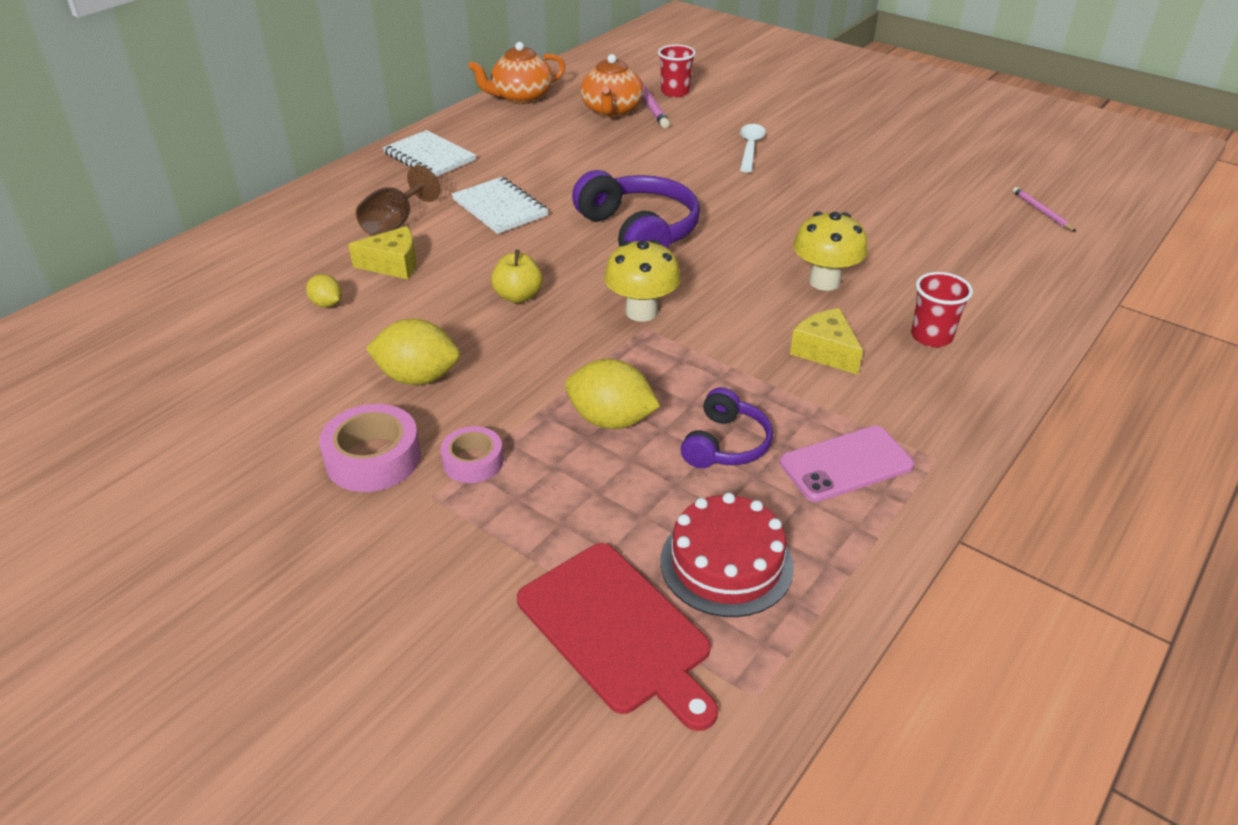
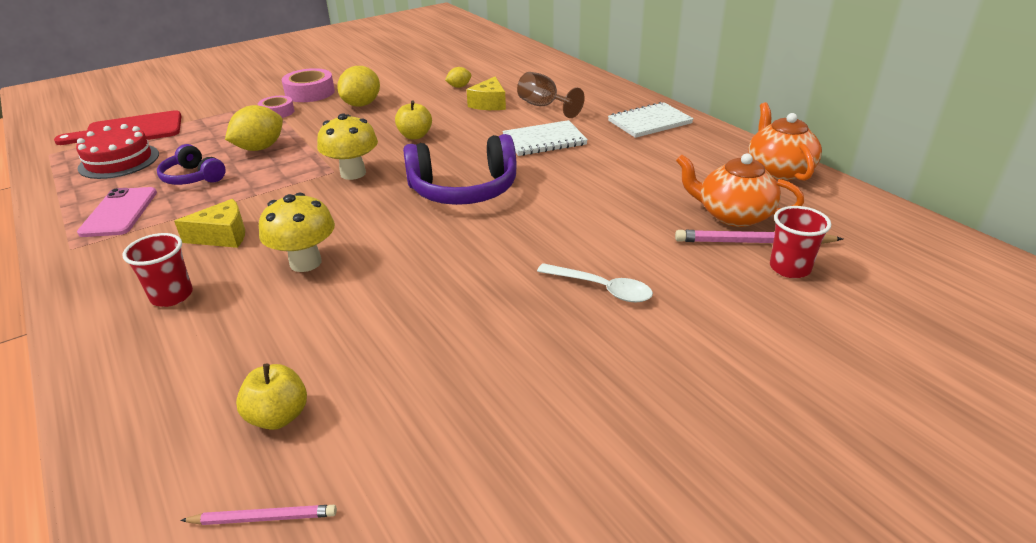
camera: 110 degrees right, 5 degrees down
none -> yellow apple [236,364,307,430]

